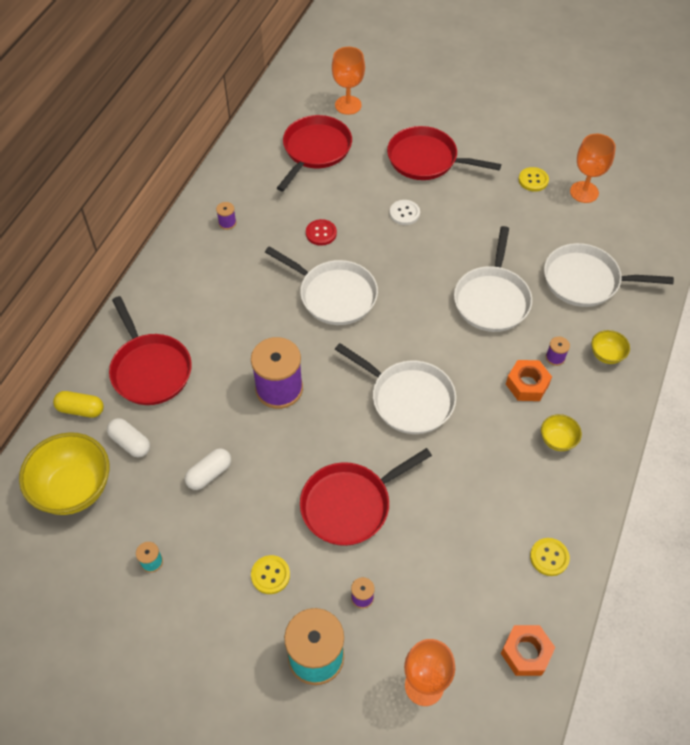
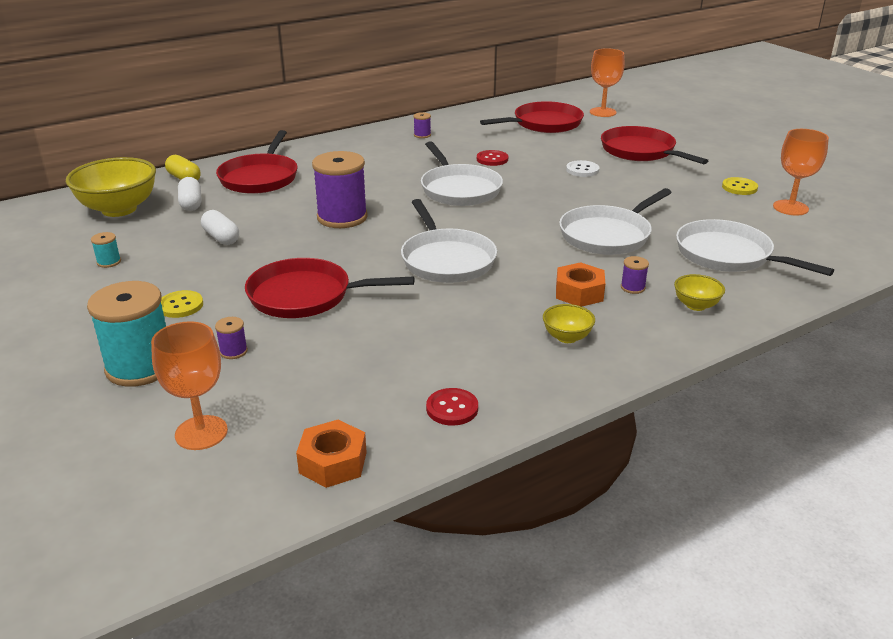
camera: 35 degrees right, 25 degrees down
white capsule [185,448,231,490] -> white capsule turned 60 degrees clockwise [201,210,239,245]
yellow button [530,538,570,576] -> red button [426,388,478,426]

